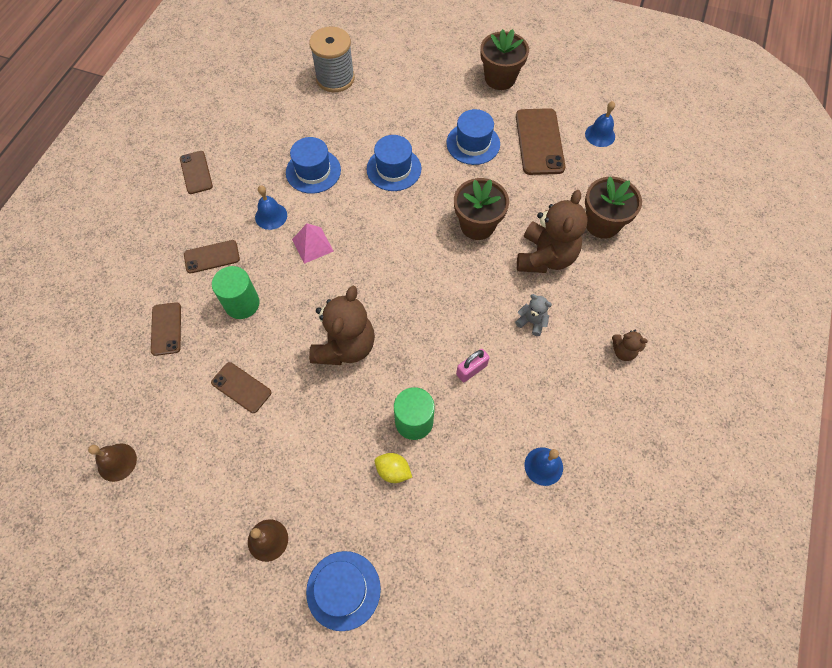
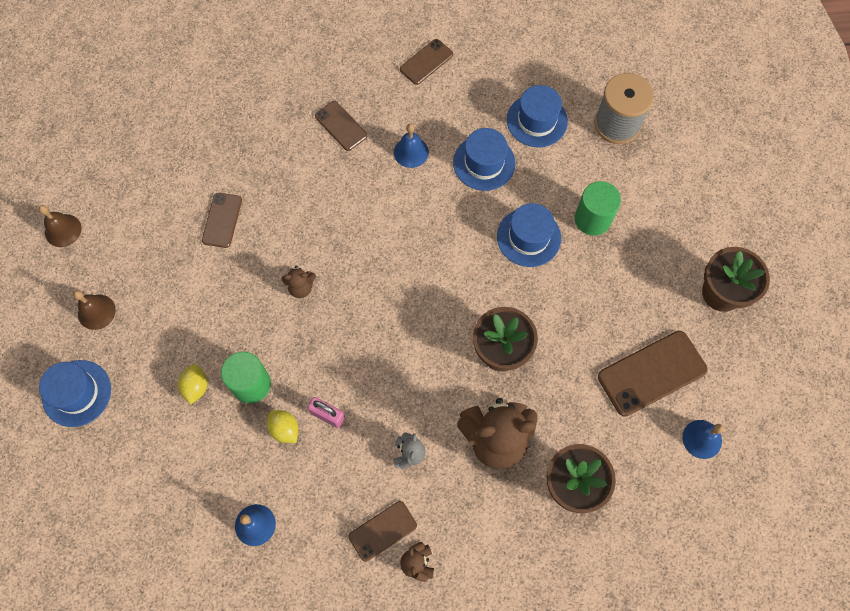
camera: 65 degrees right, 5 degrees up
brown bell [88,443,137,482] -> brown bell moved to [39,205,81,247]
brown phone [151,302,181,356] -> brown phone moved to [349,501,417,562]
green cylinder [212,266,260,319] -> green cylinder moved to [575,181,621,236]
pink pyramid [292,224,334,264] -> none
brown teddy bear [309,286,375,365] -> brown teddy bear [281,266,316,298], size x0.46
blue hat [446,109,500,165] -> blue hat moved to [507,85,568,147]
none -> yellow lemon [267,410,299,443]

